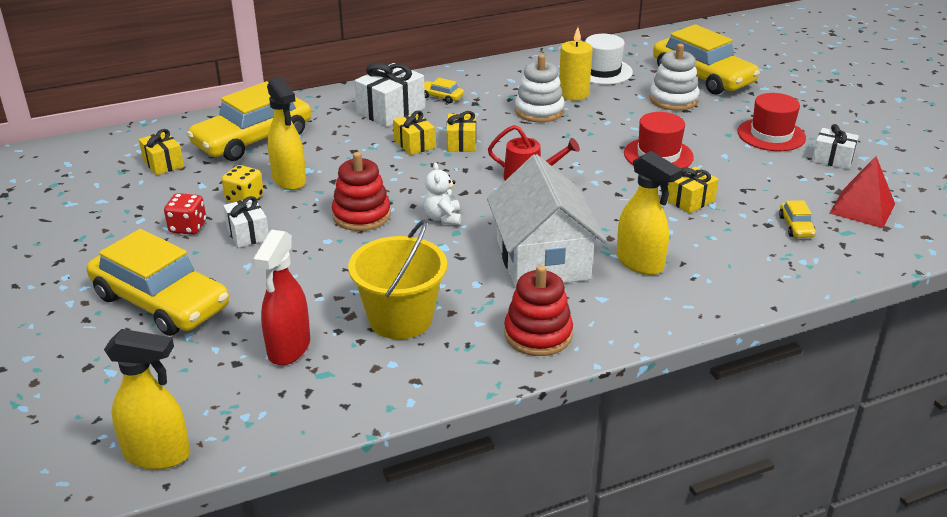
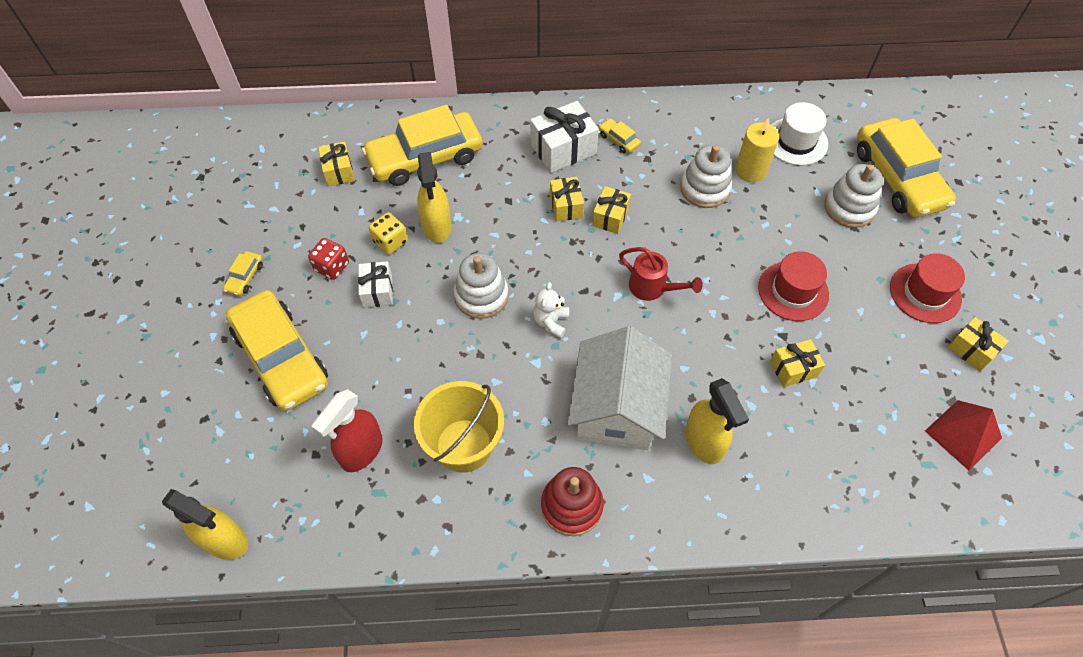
camera: 20 degrees right, 25 degrees up
red stacking toy [332,152,391,231] -> white stacking toy [454,253,509,319]
yellow car [779,200,816,238] -> yellow car moved to [223,251,263,296]
white gift [812,124,859,169] -> yellow gift [948,317,1008,371]

